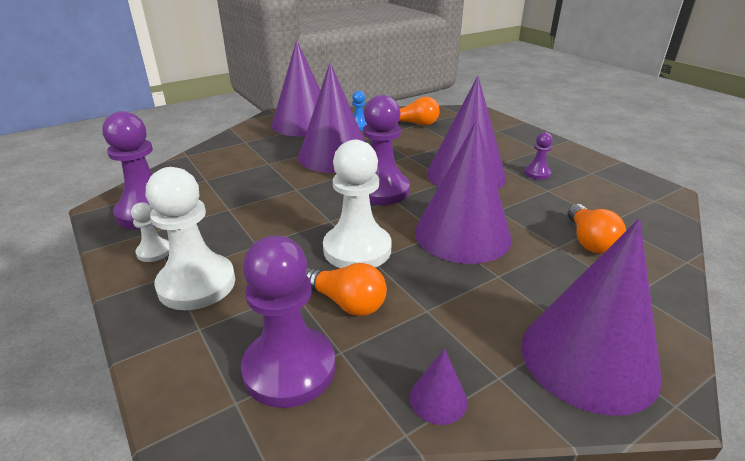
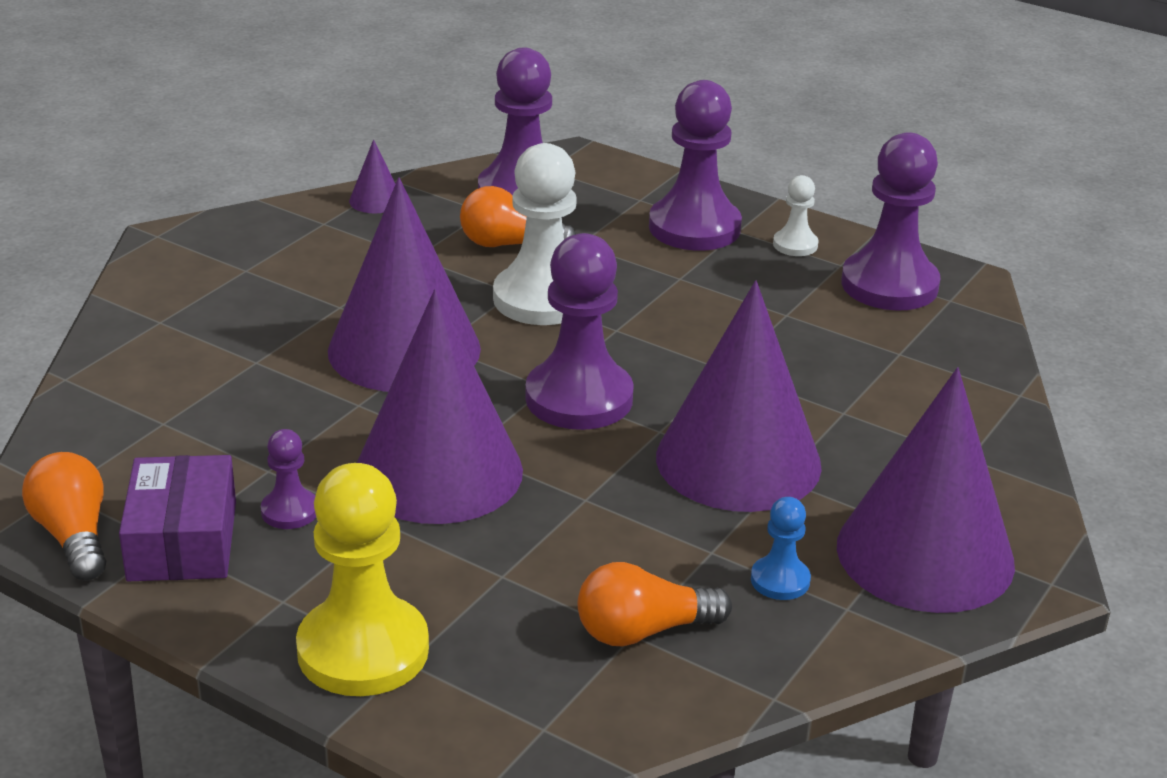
camera: 155 degrees right, 0 degrees up
white pawn [146,167,235,310] -> purple pawn [649,80,742,251]
purple cone [521,219,662,416] -> none
orange light bulb [568,204,626,254] -> orange light bulb moved to [22,452,106,580]
none -> purple box [119,455,236,581]
none -> yellow pawn [296,463,429,696]

